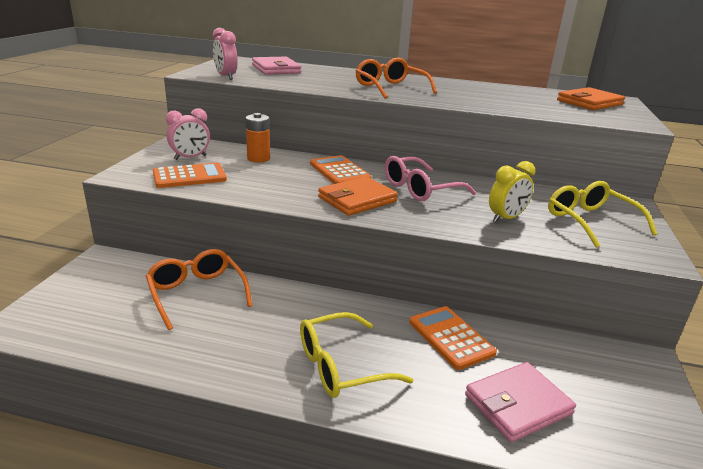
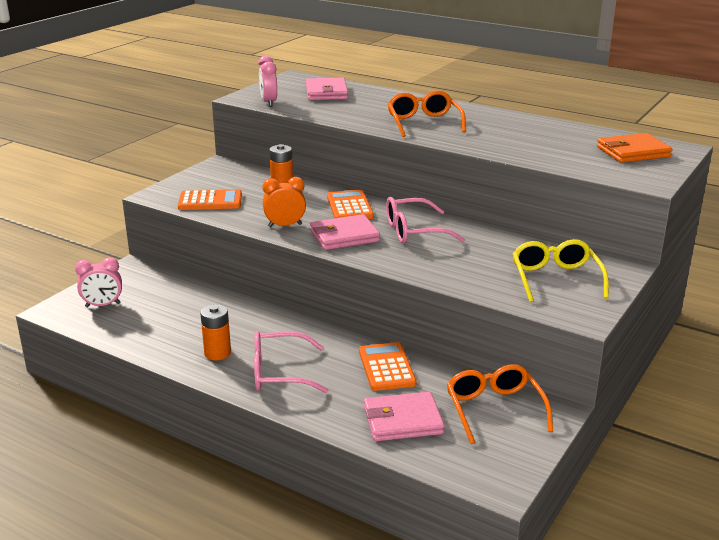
camera: 20 degrees right, 0 degrees up
orange glasses [146,249,252,330] -> orange glasses moved to [447,364,553,444]
pink clock [166,108,210,160] -> pink clock moved to [75,257,122,307]
yellow glasses [300,312,413,398] -> pink glasses [254,331,328,393]
orange wallet [318,176,398,216] -> pink wallet [310,214,380,250]
yellow clock [489,161,535,222] -> none
none -> orange battery [200,304,231,361]
none -> orange clock [263,177,306,227]

